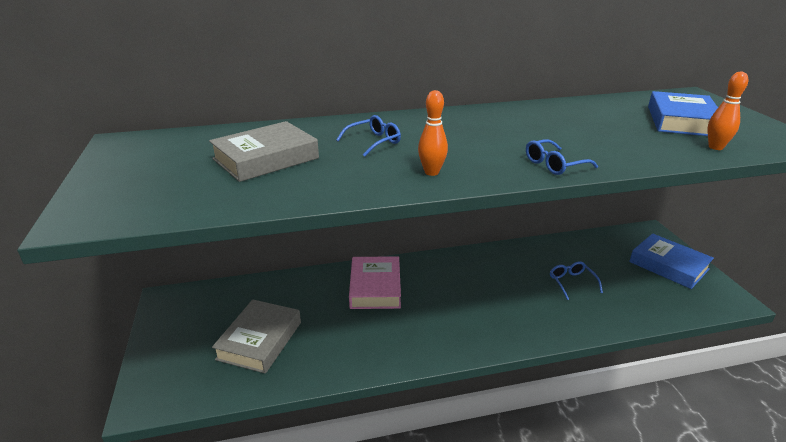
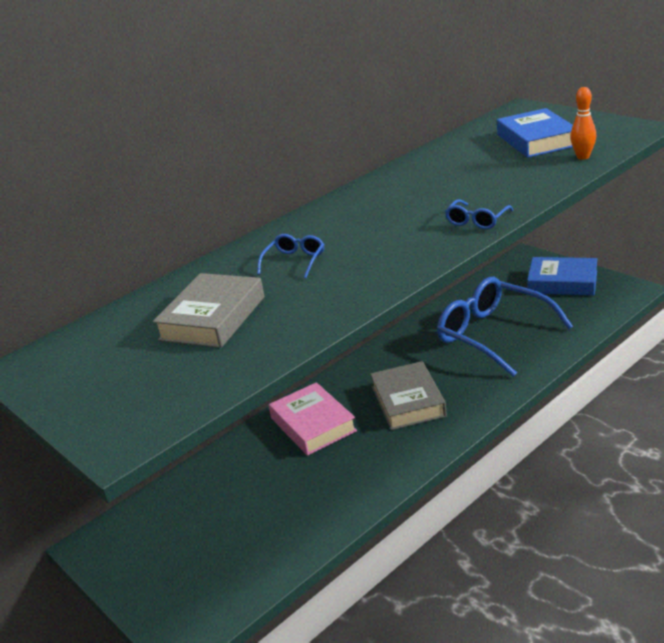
camera: 25 degrees left, 0 degrees up
grey book [212,299,301,374] -> grey book moved to [370,361,447,430]
orange bowling pin [418,90,448,176] -> none
blue glasses [550,261,603,300] -> blue glasses [437,277,573,377], size x2.37

